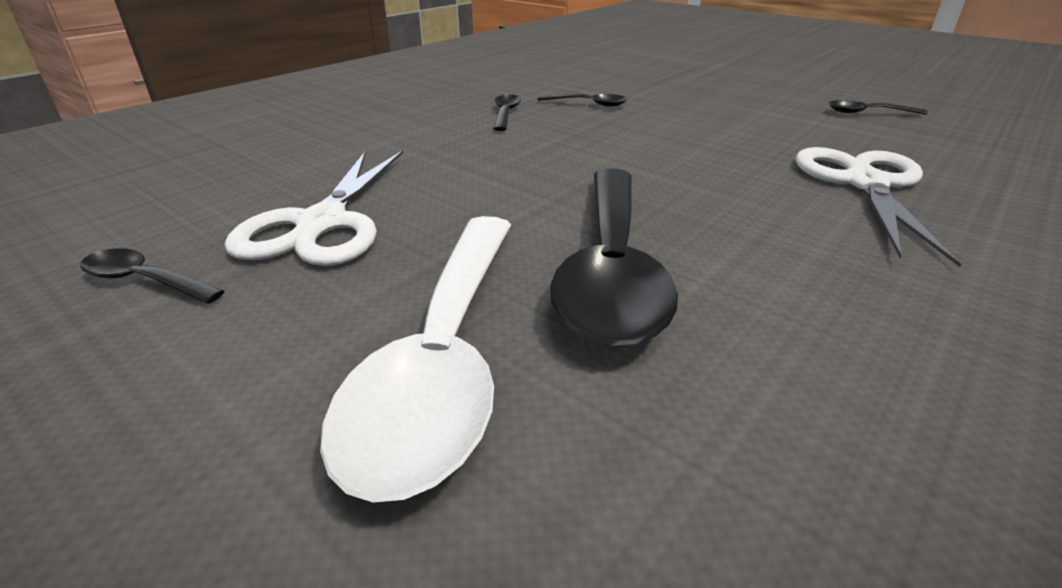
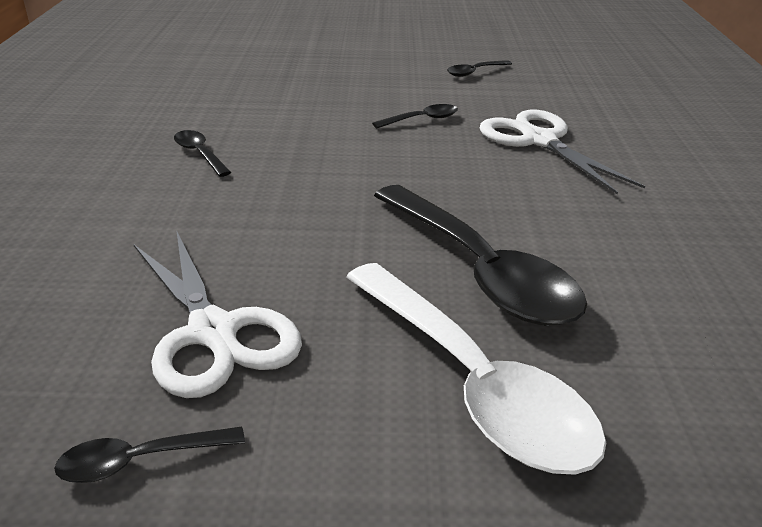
camera: 40 degrees left, 0 degrees up
black spoon [538,94,628,107] -> black spoon moved to [372,104,458,128]

